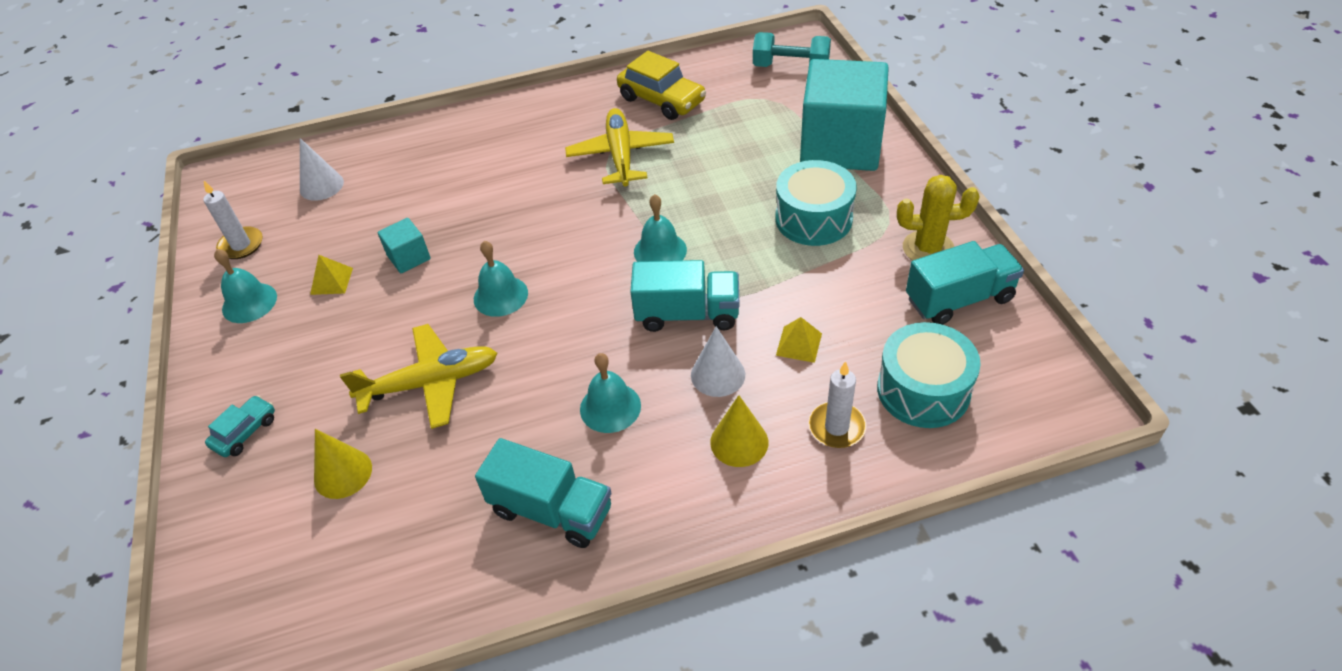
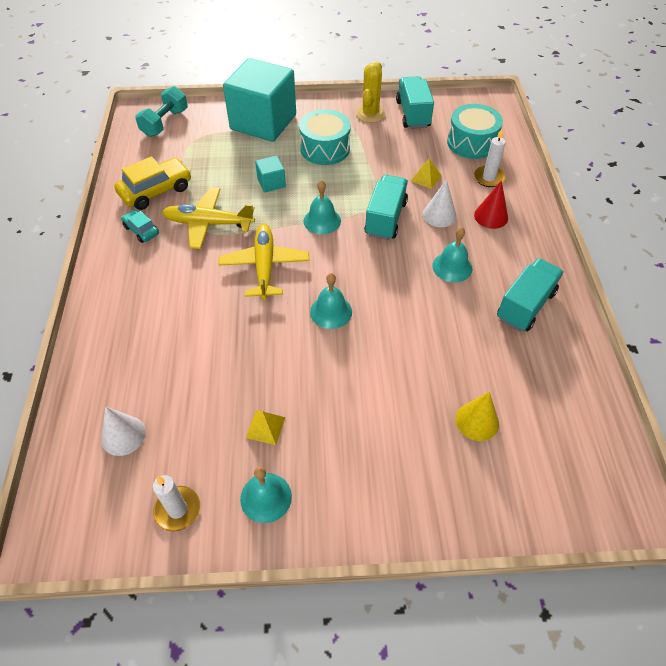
camera: 80 degrees left, 5 degrees up
turquoise car [205,395,275,457] -> turquoise car moved to [121,210,159,243]
yellow plane [340,324,497,429] -> yellow plane moved to [218,224,309,300]
turquoise cube [378,218,431,273] -> turquoise cube moved to [255,156,286,193]
yellow cone [710,395,768,467] -> red cone [474,180,508,229]

